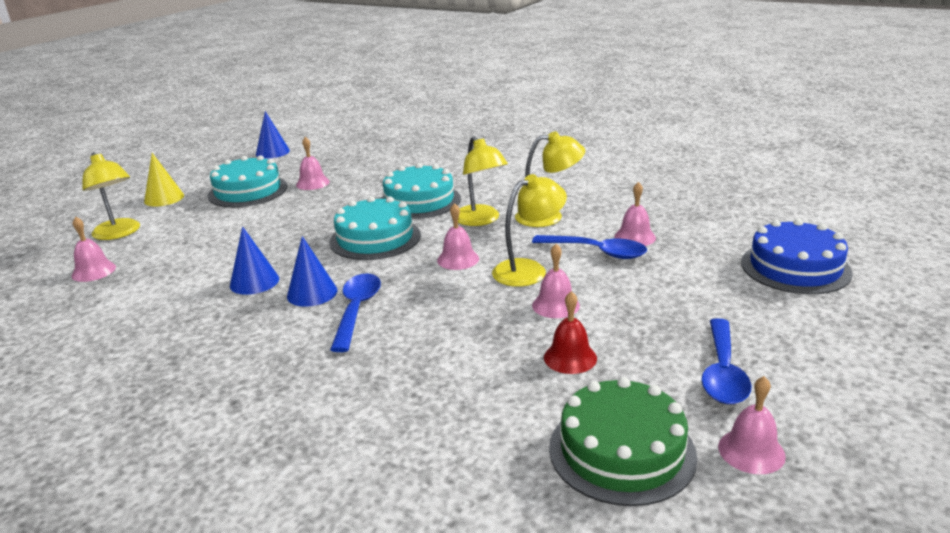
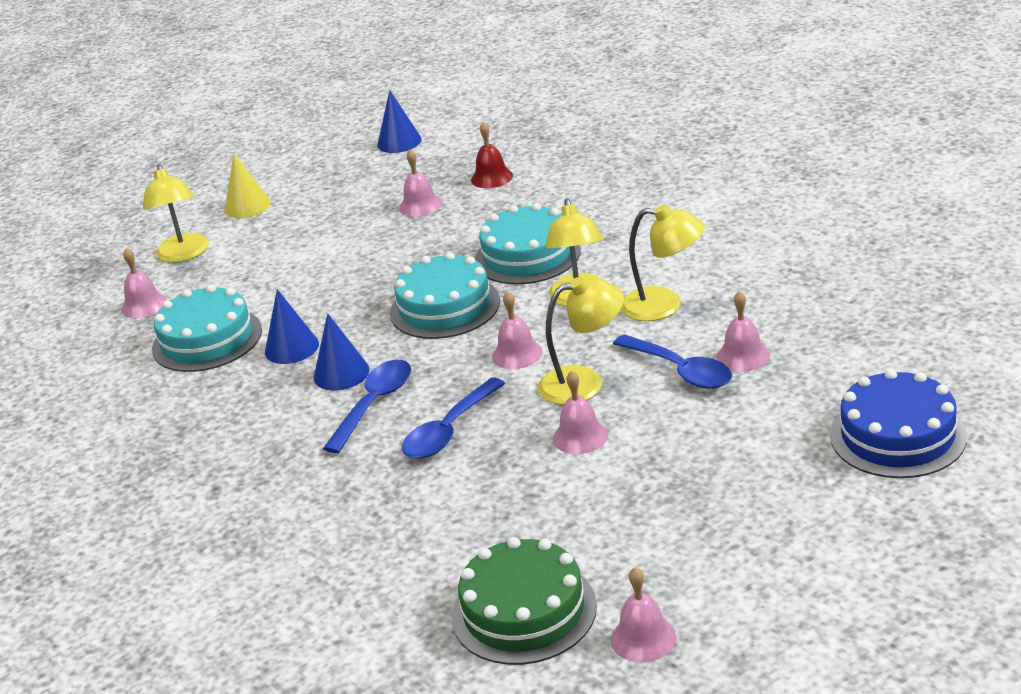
camera: 25 degrees right, 5 degrees up
turquoise cake [207,155,287,207] -> turquoise cake moved to [152,285,262,372]
red bell [544,291,597,374] -> red bell moved to [471,122,513,188]
blue spoon [702,318,751,404] -> blue spoon moved to [402,378,506,459]

